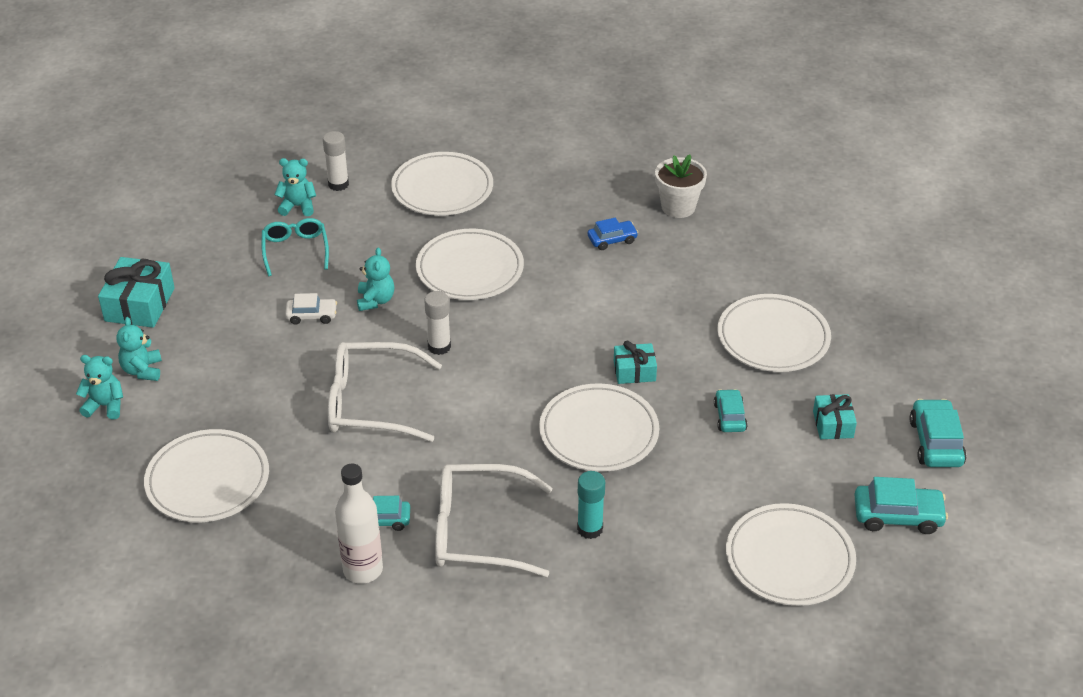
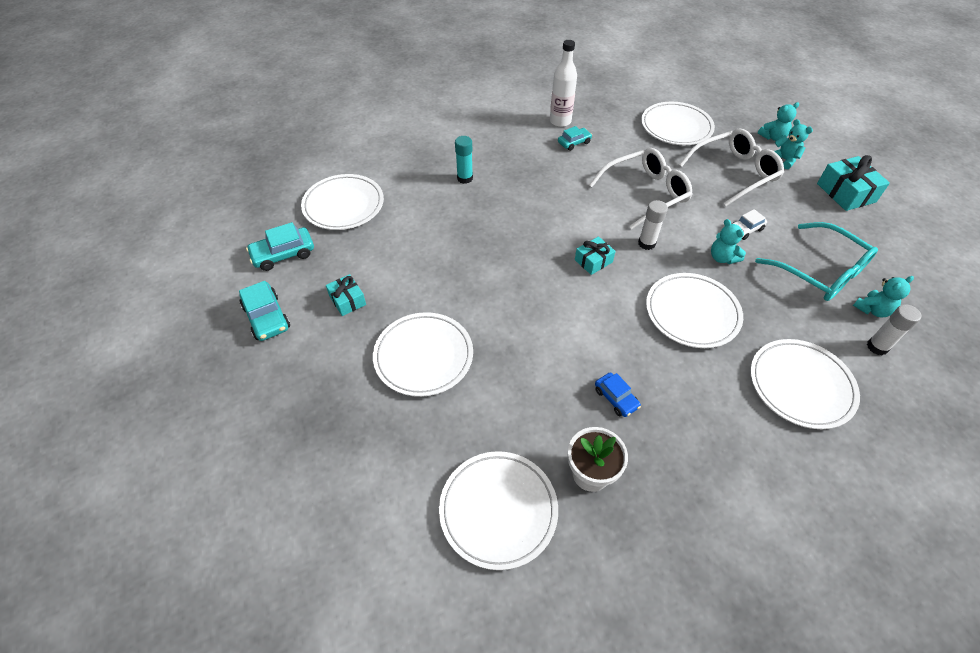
camera: 150 degrees right, 10 degrees up
turquoise glasses [262,218,329,276] -> turquoise glasses [755,222,878,301], size x1.64
white glasses [435,464,552,577] -> white glasses moved to [679,129,784,207]
white plate [539,384,659,472] -> white plate moved to [439,451,558,570]
blue car [588,218,638,250] -> blue car turned 75 degrees counterclockwise [595,372,641,417]
turquoise gift [614,341,657,384] -> turquoise gift moved to [575,236,616,275]
turquoise car [714,389,748,432] -> none

